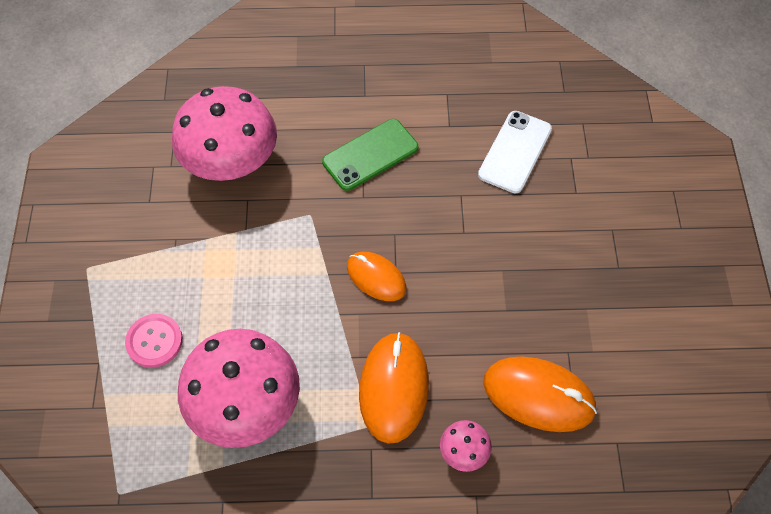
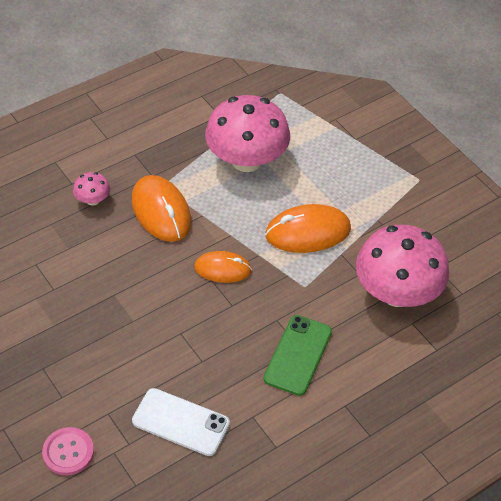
camera: 145 degrees right, 10 degrees down
pink button [125,314,183,368] -> pink button moved to [42,427,94,475]
white phone [478,111,552,193] -> white phone turned 60 degrees counterclockwise [132,388,230,456]
orange mouse [483,357,597,432] -> orange mouse moved to [265,204,351,253]

